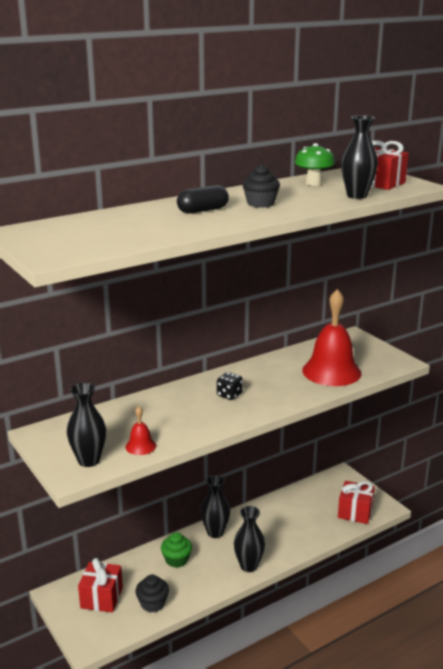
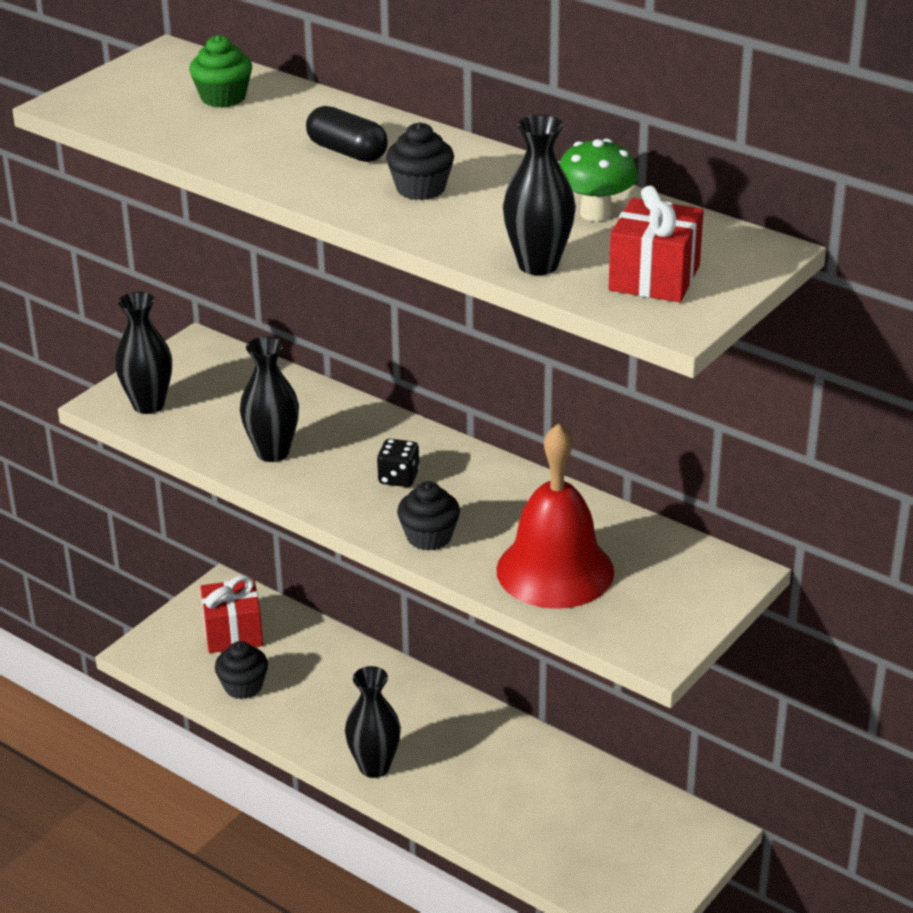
camera: 70 degrees right, 10 degrees up
red bell [125,406,156,455] -> none
green cupcake [161,532,192,568] -> green cupcake moved to [189,35,252,107]
black vase [201,475,230,538] -> black vase moved to [240,336,299,462]
red gift [338,481,375,524] -> none
none -> black cupcake [397,481,460,551]

